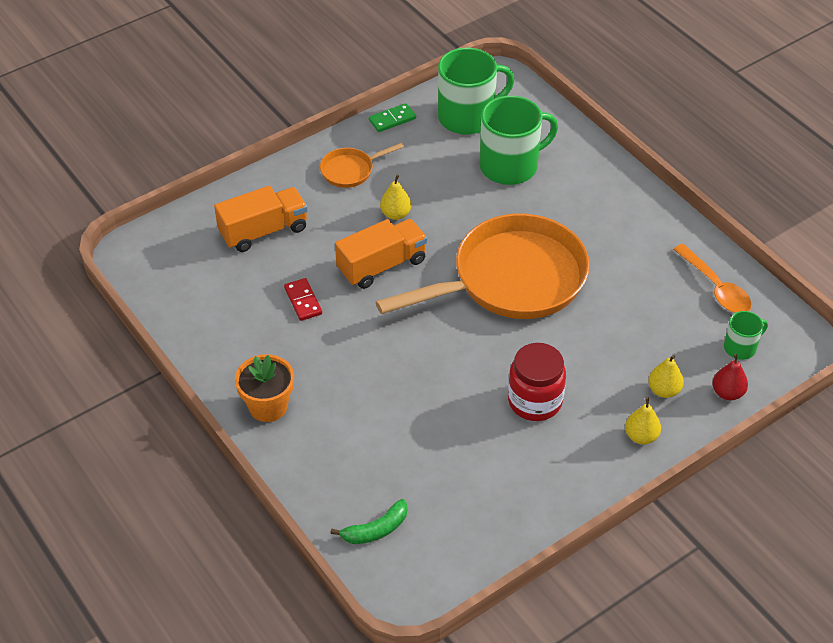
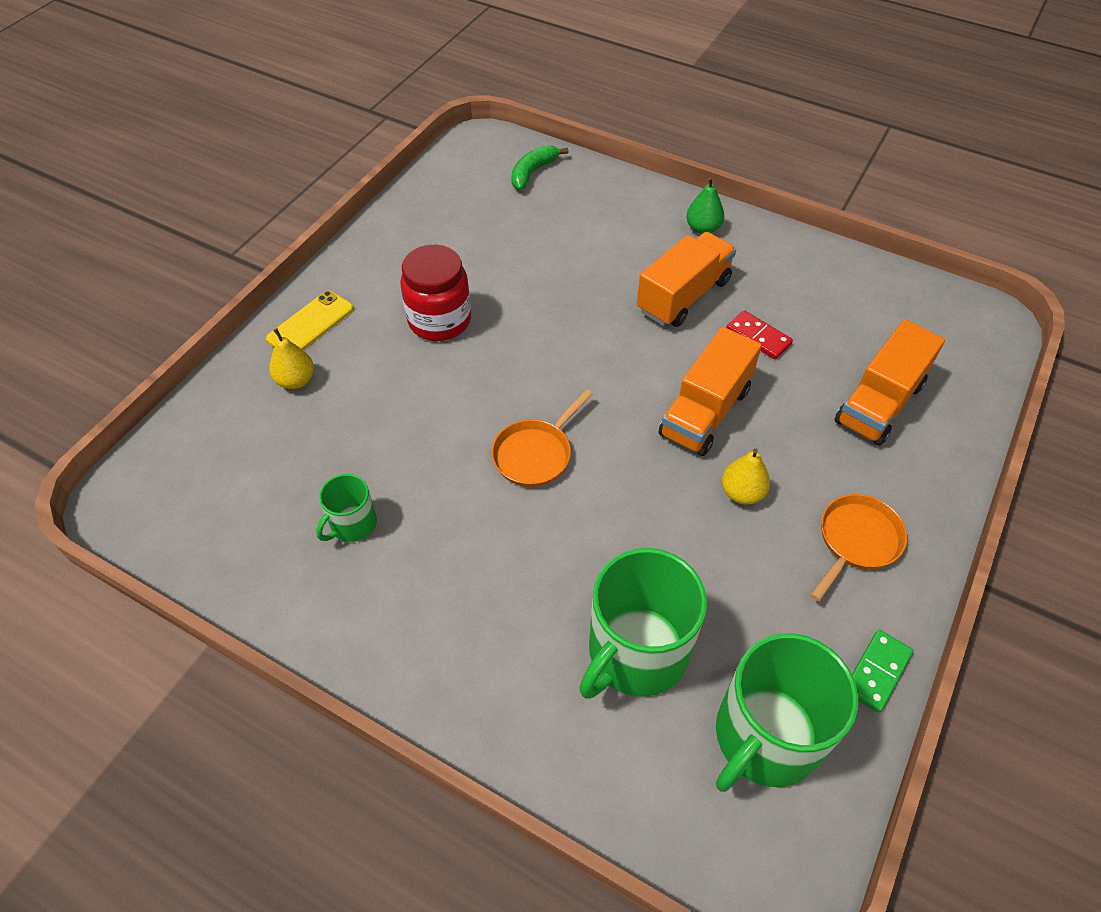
camera: 155 degrees right, 5 degrees up
orange flower pot [235,354,294,422] -> green pear [686,177,724,234]
orange pan [376,214,590,319] -> orange pan [491,389,593,487], size x0.43
yellow pear [625,397,661,445] -> yellow phone [266,291,354,350]
orange spoon [673,244,752,313] -> none
red pear [712,354,748,400] -> none
green mug [724,311,768,360] -> green mug moved to [316,474,377,542]
none -> orange truck [637,232,736,327]

